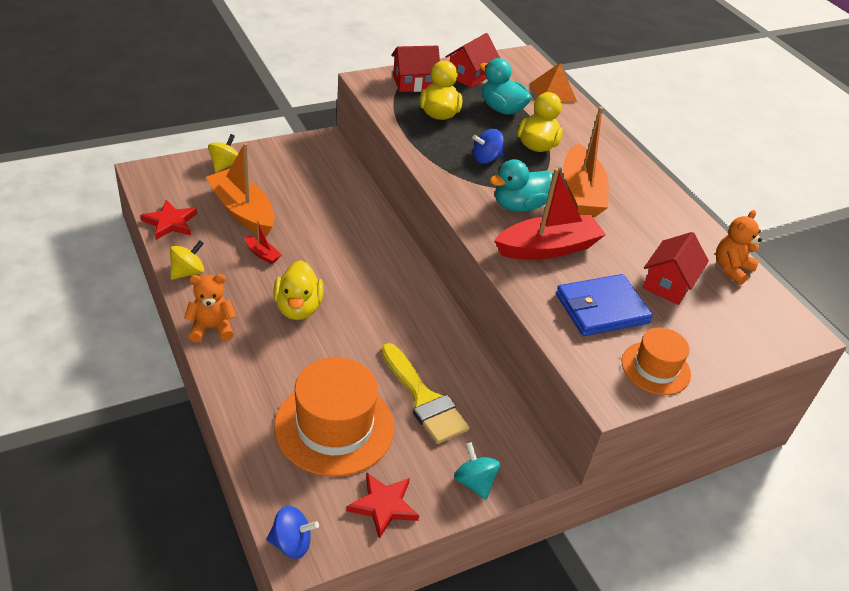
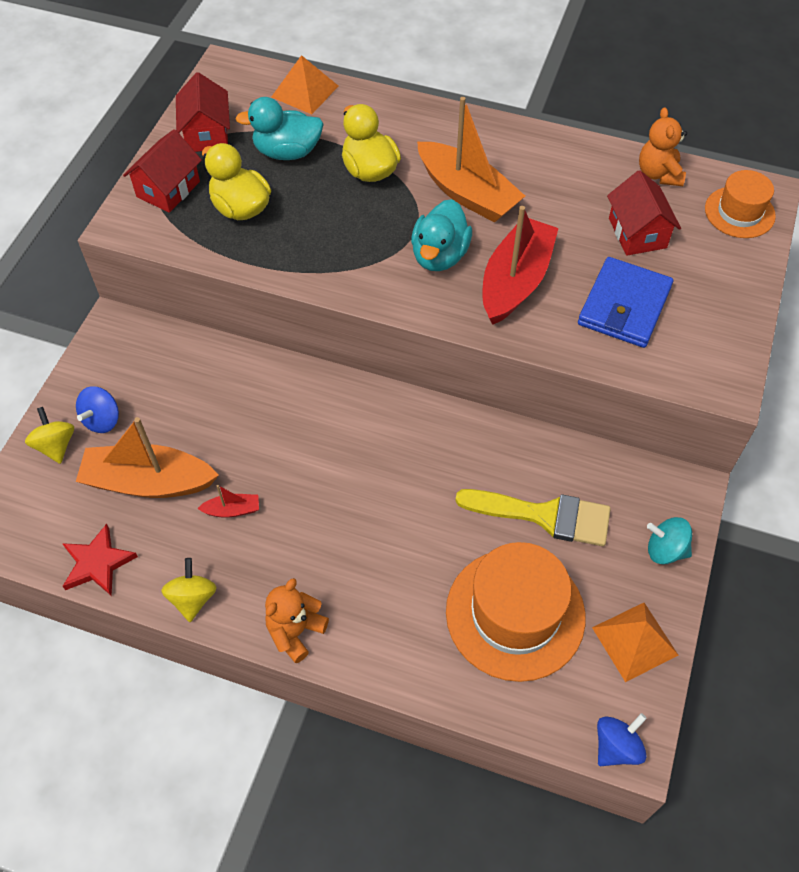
camera: 40 degrees left, 15 degrees up
yellow duck [273,260,324,320] -> none
red star [347,473,419,539] -> orange pyramid [592,603,678,682]
blue spinning top [472,129,504,164] -> blue spinning top moved to [76,386,119,433]
orange hat [622,327,691,395] -> orange hat moved to [705,170,776,238]

